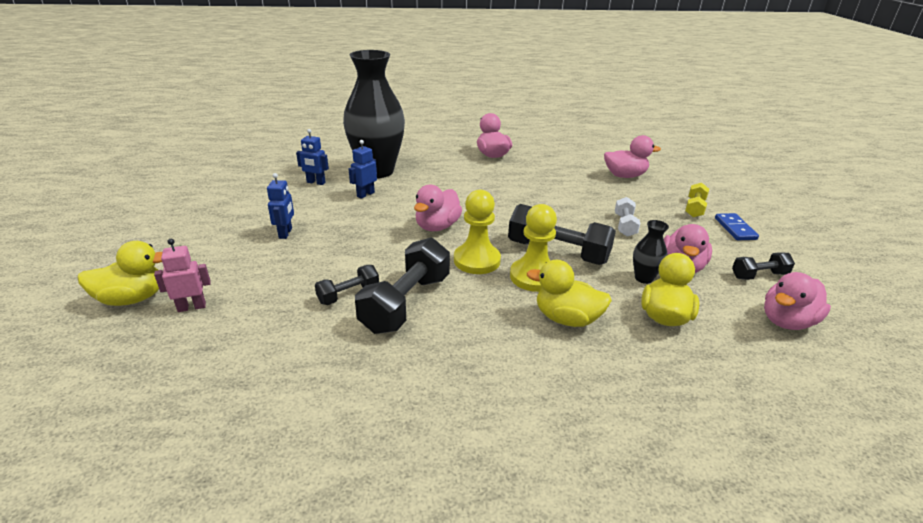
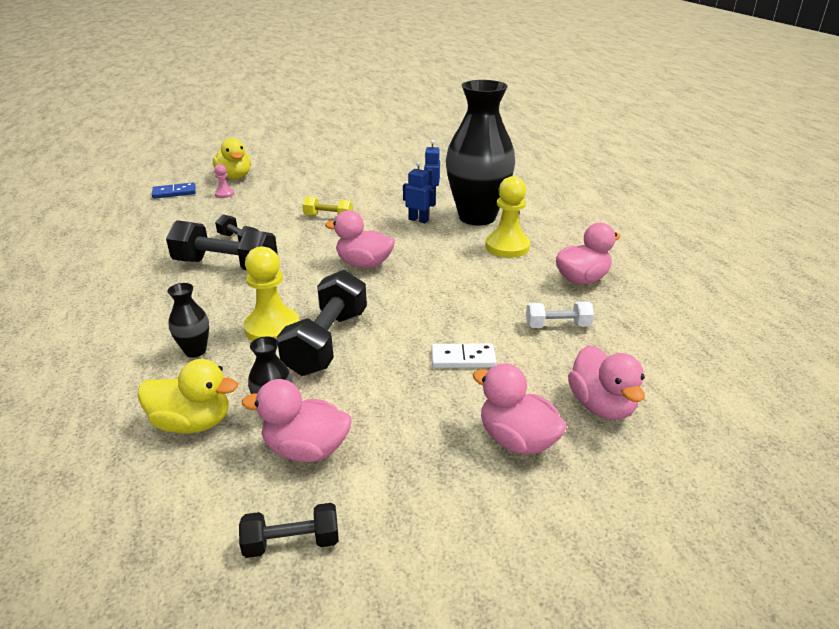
camera: 80 degrees right, 0 degrees up
pink robot [154,239,211,312] -> pink pawn [215,164,235,198]
blue robot [267,173,294,239] -> none
yellow pawn [454,189,501,274] -> yellow pawn moved to [485,176,530,258]
yellow duck [527,260,612,327] -> black vase [168,283,209,358]
white dumbbell [615,197,640,237] -> white dumbbell moved to [526,302,594,328]
yellow dumbbell [685,183,709,217] -> yellow dumbbell moved to [303,196,353,216]
blue domino [715,213,759,240] -> blue domino moved to [152,183,196,199]
black dumbbell [732,252,795,280] -> black dumbbell turned 75 degrees counterclockwise [239,503,339,558]
pink duck [764,272,831,330] -> pink duck moved to [473,363,567,455]
none -> white domino [431,343,496,368]

